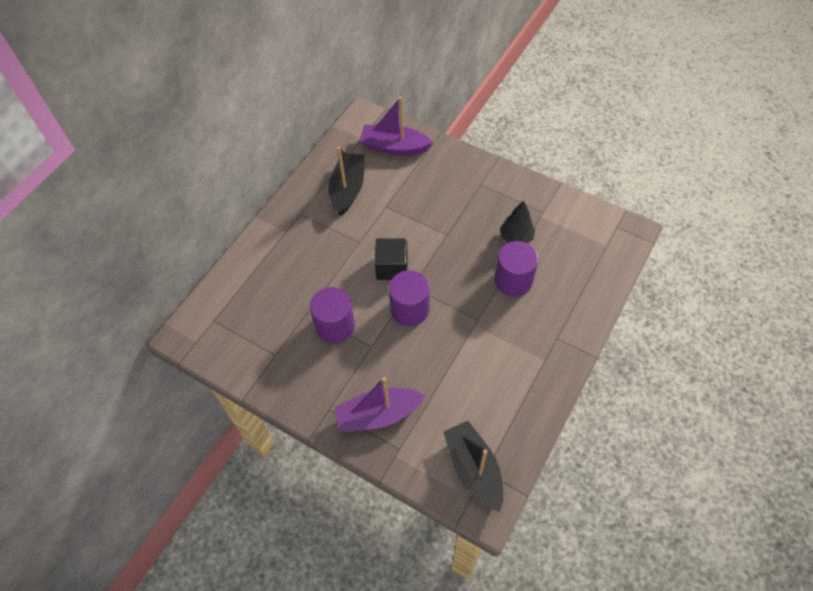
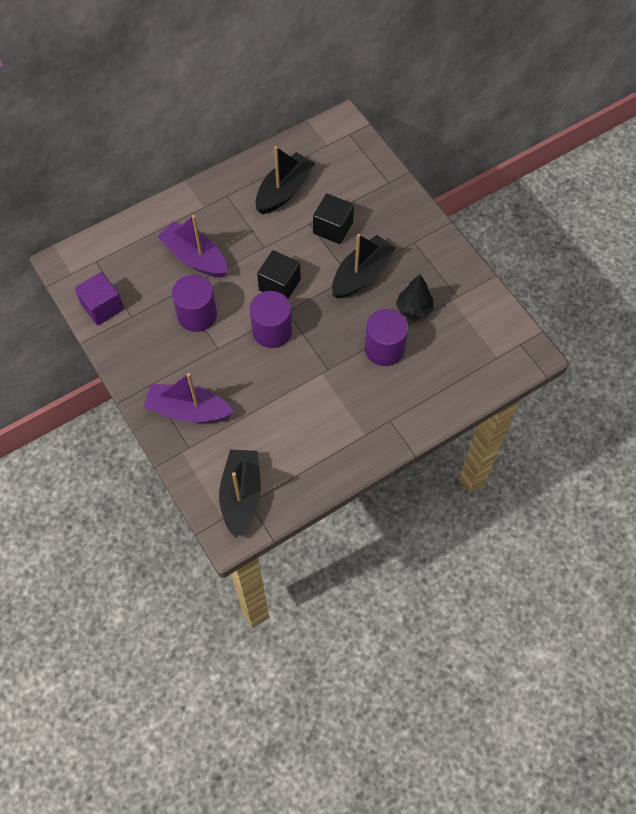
camera: 25 degrees right, 5 degrees up
purple boat [359,97,433,155] -> purple boat moved to [157,215,228,277]
none -> purple cube [75,272,124,325]
none -> black cube [313,194,354,244]
none -> black boat [332,234,396,299]

